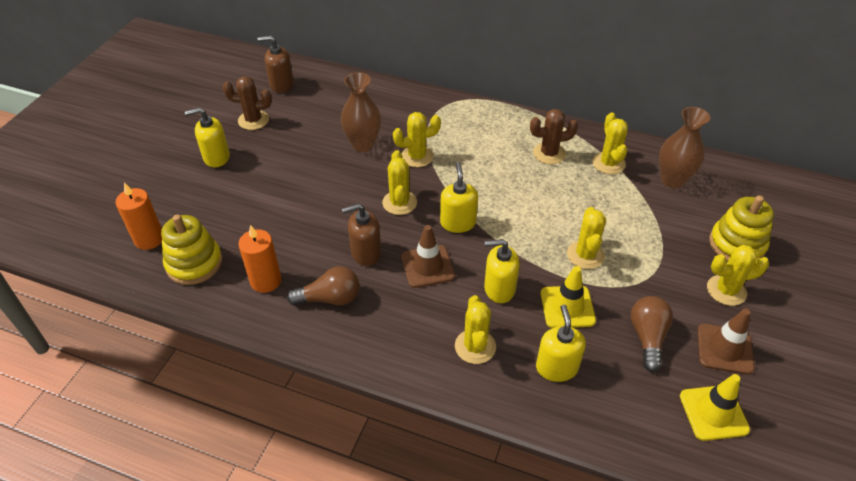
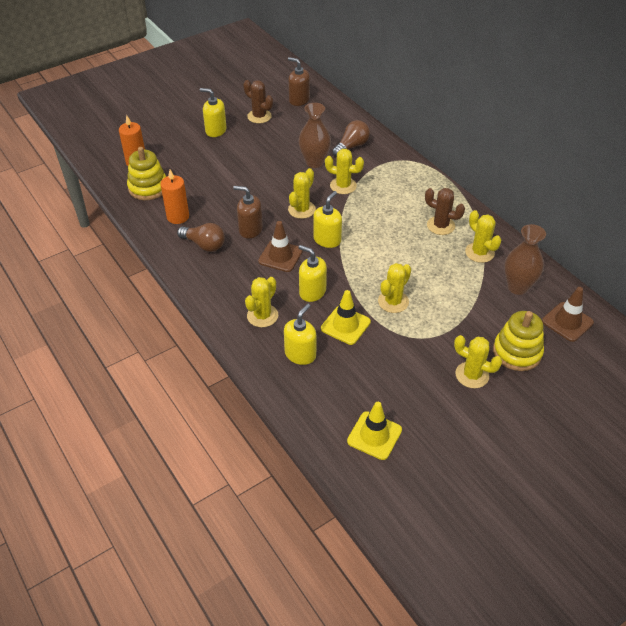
camera: 35 degrees right, 0 degrees up
yellow cactus [592,113,628,174] -> yellow cactus turned 60 degrees counterclockwise [465,210,501,263]
brown light bulb [631,296,673,372] -> brown light bulb moved to [332,120,370,157]
brown traffic cone [698,309,754,375] -> brown traffic cone moved to [542,287,594,342]

